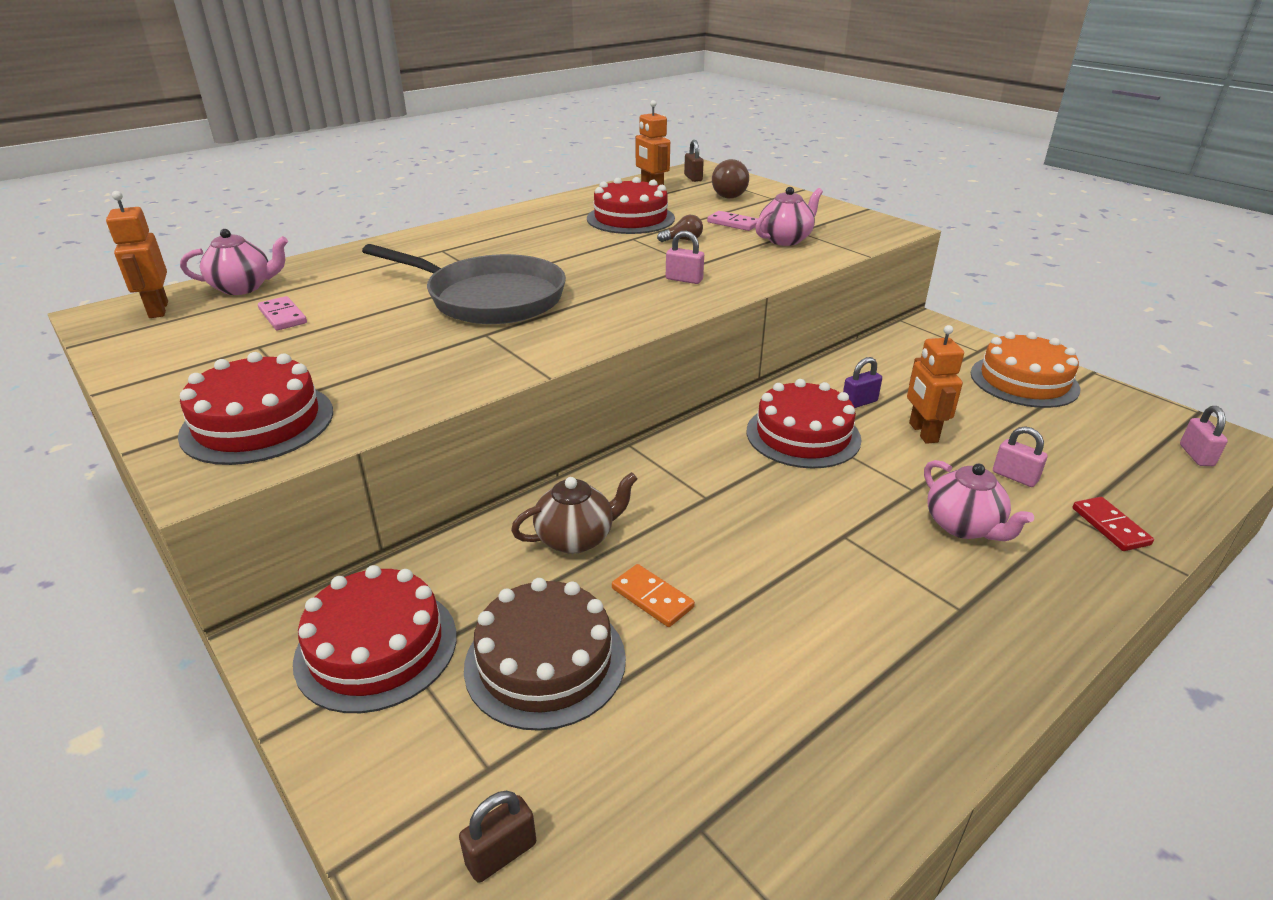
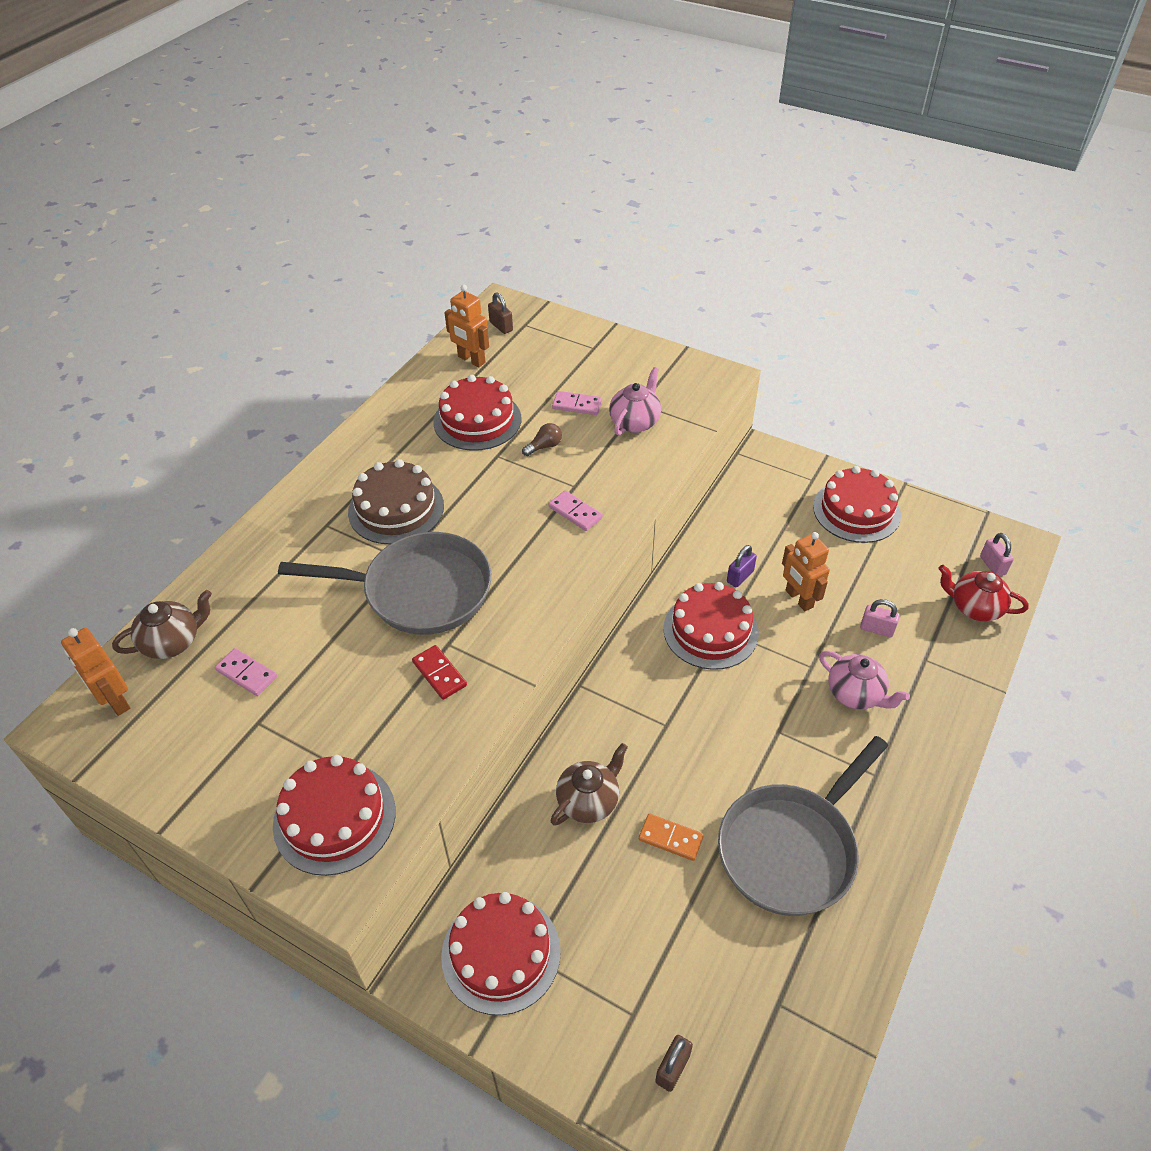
camera: 20 degrees left, 15 degrees up
pink teapot [180,229,288,295] -> brown teapot [112,590,212,659]
brown cake [464,578,626,731] -> brown cake moved to [348,459,444,544]
pink padlock [666,231,704,284] -> pink domino [549,490,603,531]
brown light bulb [712,159,749,198] -> none
orange cake [971,332,1080,408] -> red cake [813,466,901,543]
red domino [1073,497,1154,551] -> red domino moved to [412,645,467,700]
none -> grey pan [718,736,888,916]
none -> red teapot [938,565,1029,622]

